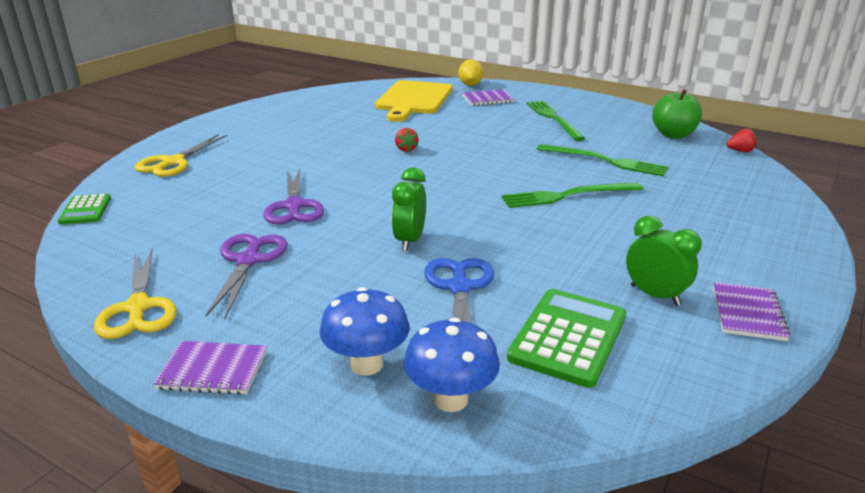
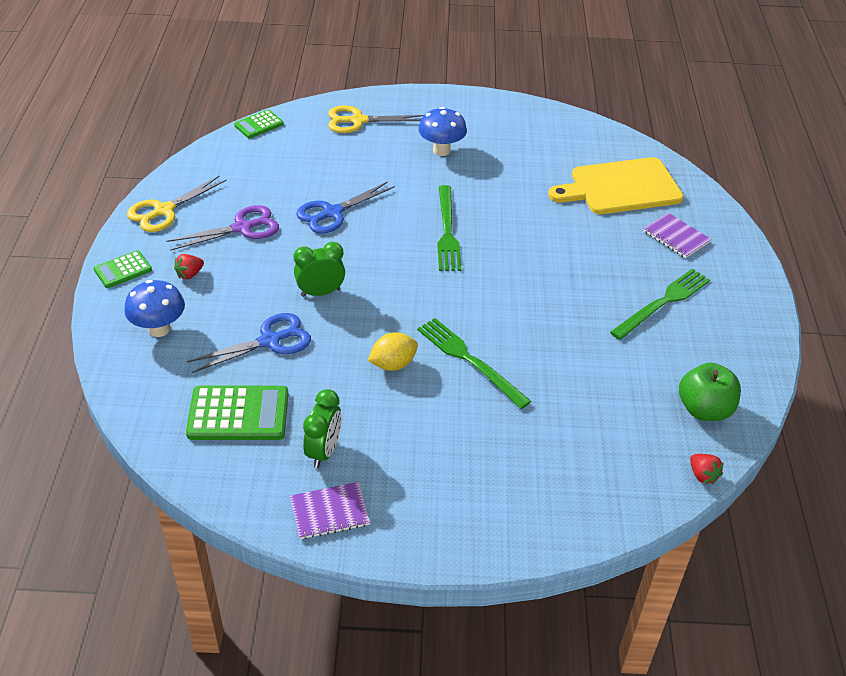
camera: 60 degrees right, 15 degrees up
purple notebook [153,341,267,395] -> green calculator [94,250,152,288]
purple scissors [263,169,324,224] -> blue scissors [296,182,395,234]
red strawberry [395,128,419,152] -> red strawberry moved to [174,254,204,280]
blue mushroom [404,318,500,412] -> blue mushroom moved to [418,107,467,156]
yellow lemon [458,59,484,86] -> yellow lemon moved to [368,332,418,371]
green fork [537,144,668,176] -> green fork moved to [437,185,461,271]

